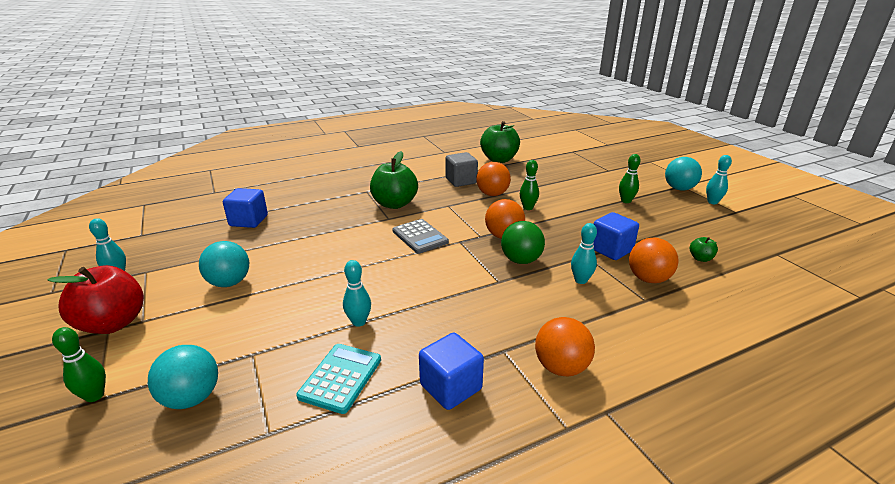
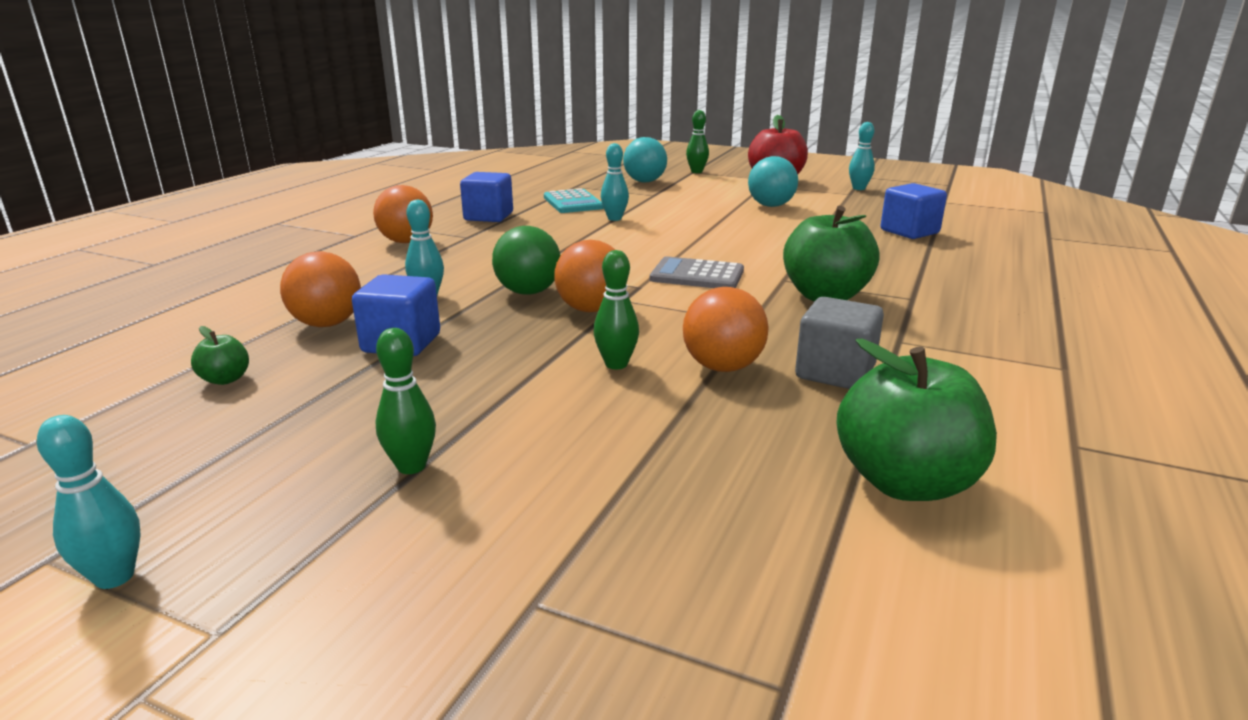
camera: 140 degrees right, 5 degrees down
turquoise ball [665,157,702,190] -> none

